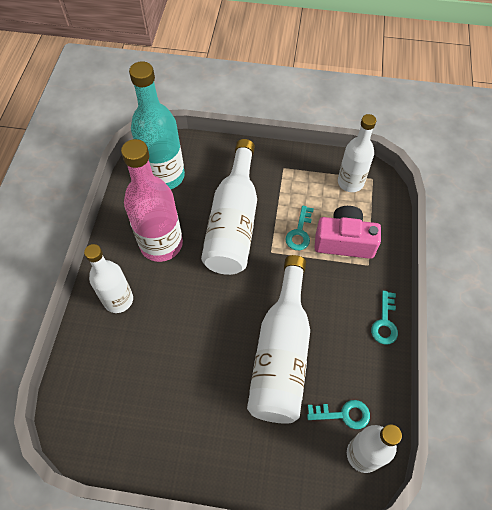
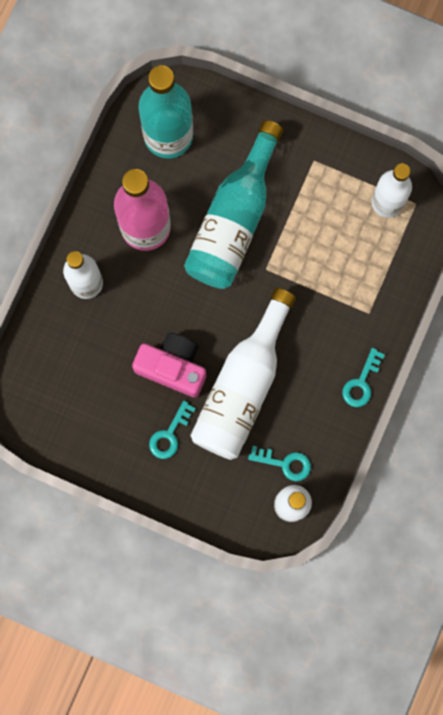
camera: 15 degrees right, 20 degrees up
white bottle [201,139,257,275] -> turquoise bottle [184,120,283,289]
turquoise key [285,206,314,250] -> turquoise key moved to [149,401,196,459]
pink camera [314,206,381,259] -> pink camera moved to [132,333,206,398]

